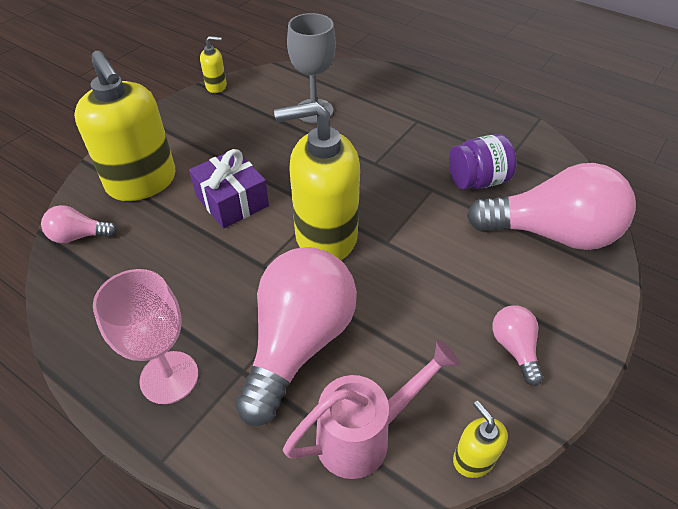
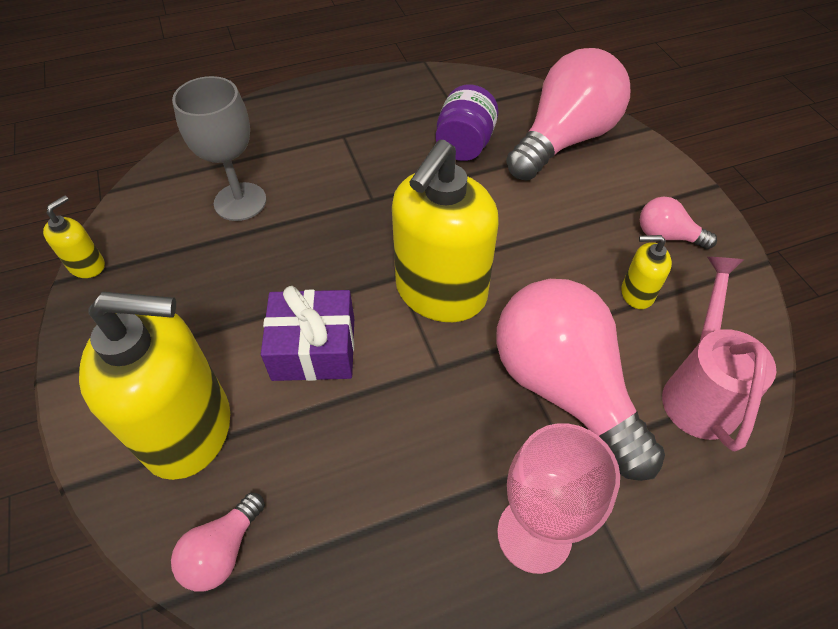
camera: 55 degrees left, 5 degrees up
yellow soap dispenser [453,401,508,478] -> yellow soap dispenser moved to [622,235,672,309]

